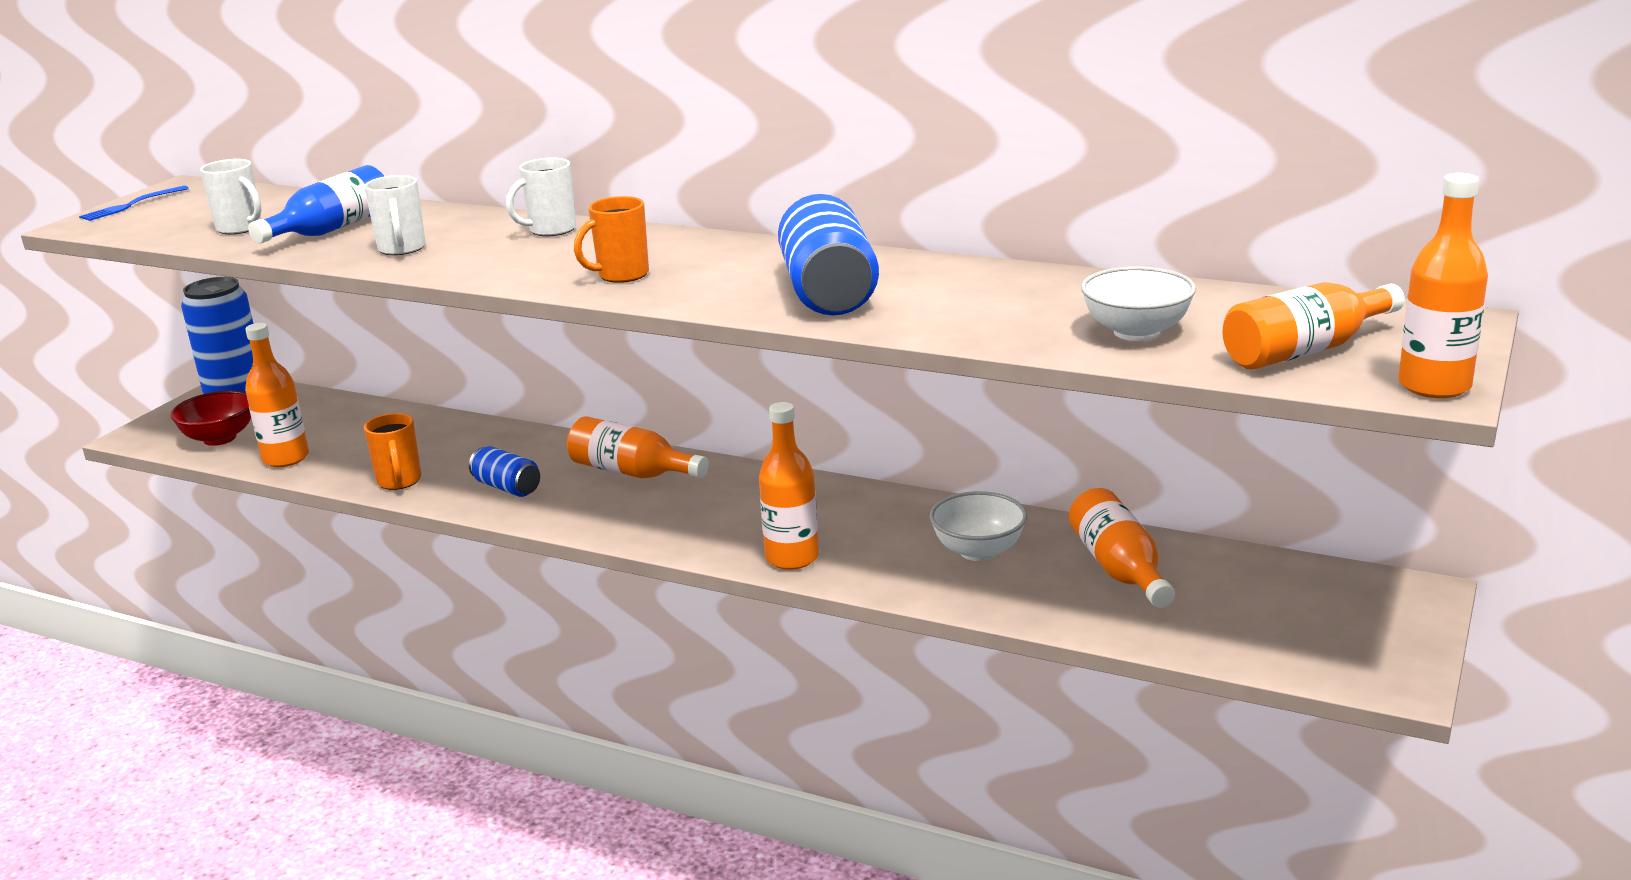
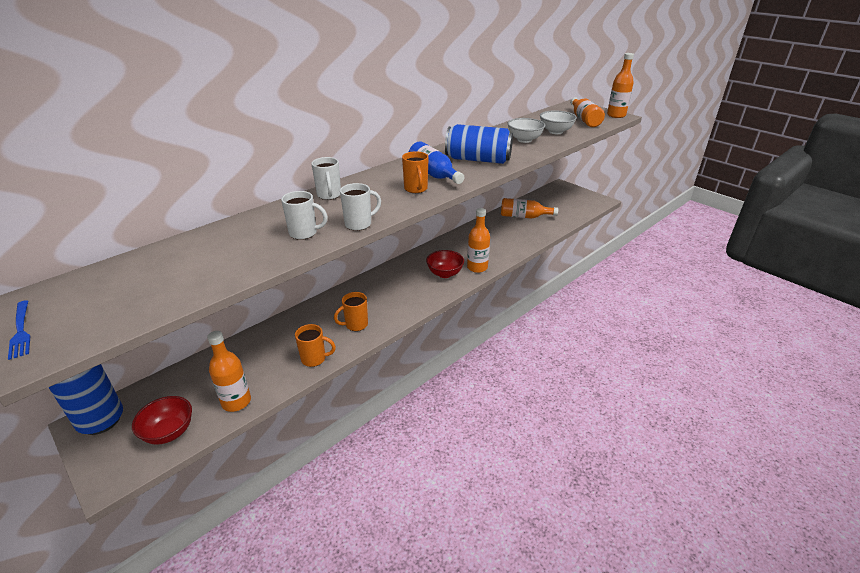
camera: 70 degrees left, 10 degrees up
white mug [200,159,261,235] -> white mug moved to [340,183,381,231]
blue bottle [248,165,385,244] -> blue bottle moved to [409,141,464,184]
blue can [469,446,540,497] -> orange mug [334,292,368,331]
orange bottle [567,416,709,478] -> none
white bowl [930,491,1027,561] -> white bowl moved to [508,118,545,143]
none -> red bowl [426,250,464,278]

